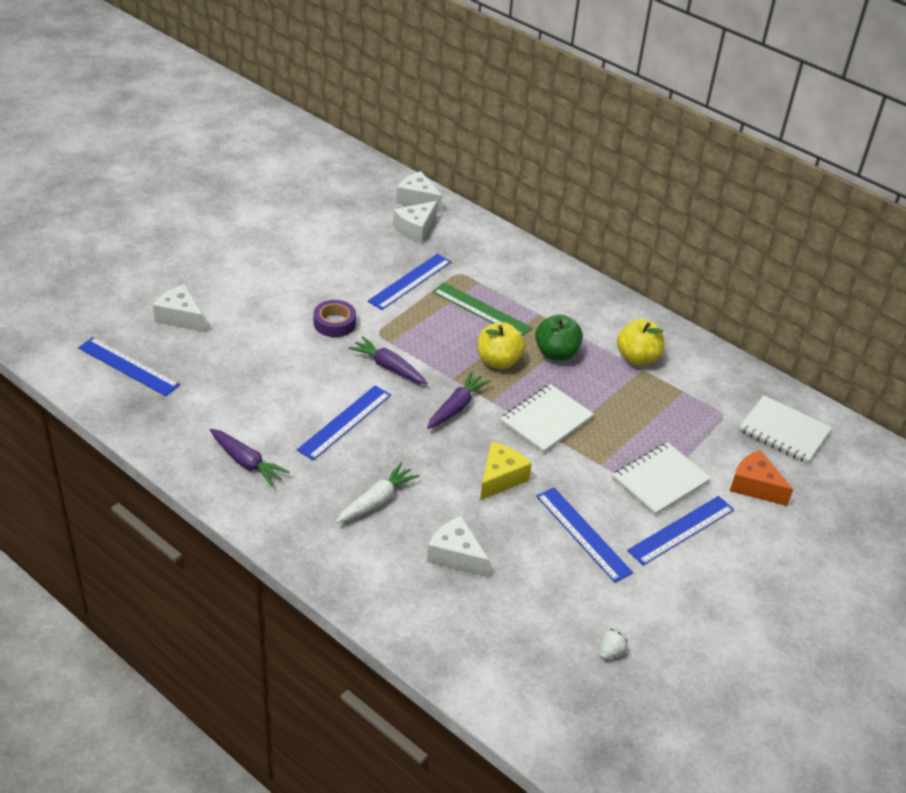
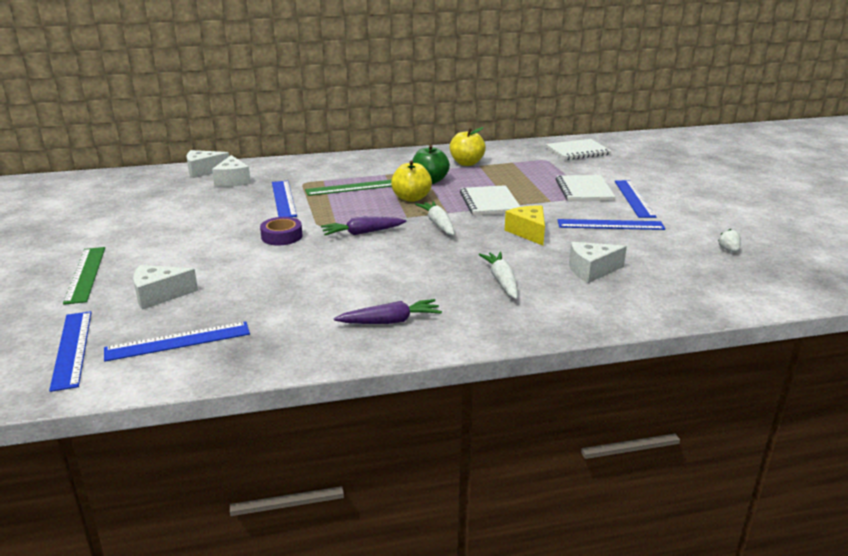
camera: 50 degrees left, 15 degrees down
blue ruler [297,385,391,461] -> blue ruler moved to [49,311,92,392]
purple carrot [427,371,491,429] -> white carrot [415,201,455,235]
orange cheese [730,450,794,506] -> none
none -> green ruler [63,247,105,305]

